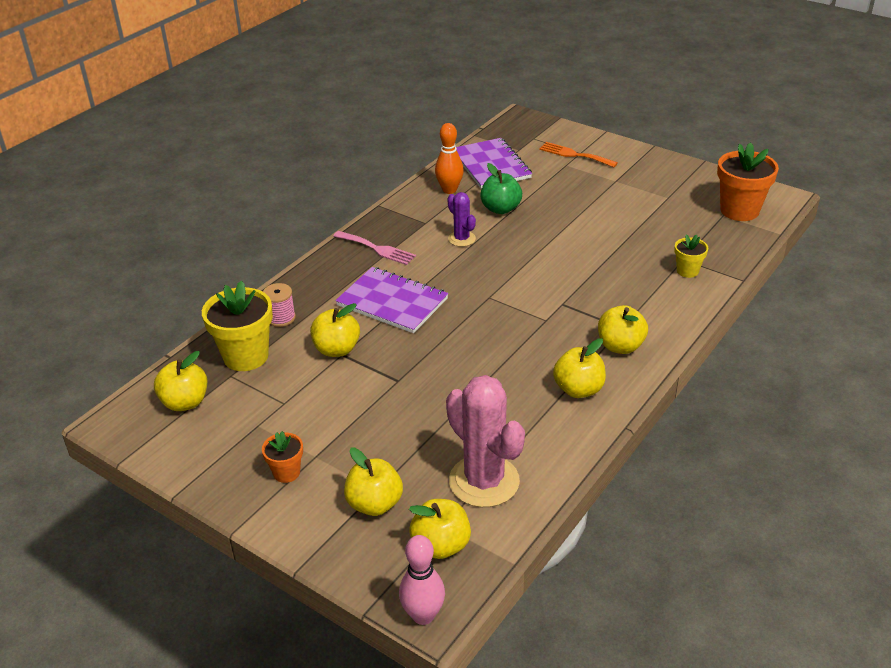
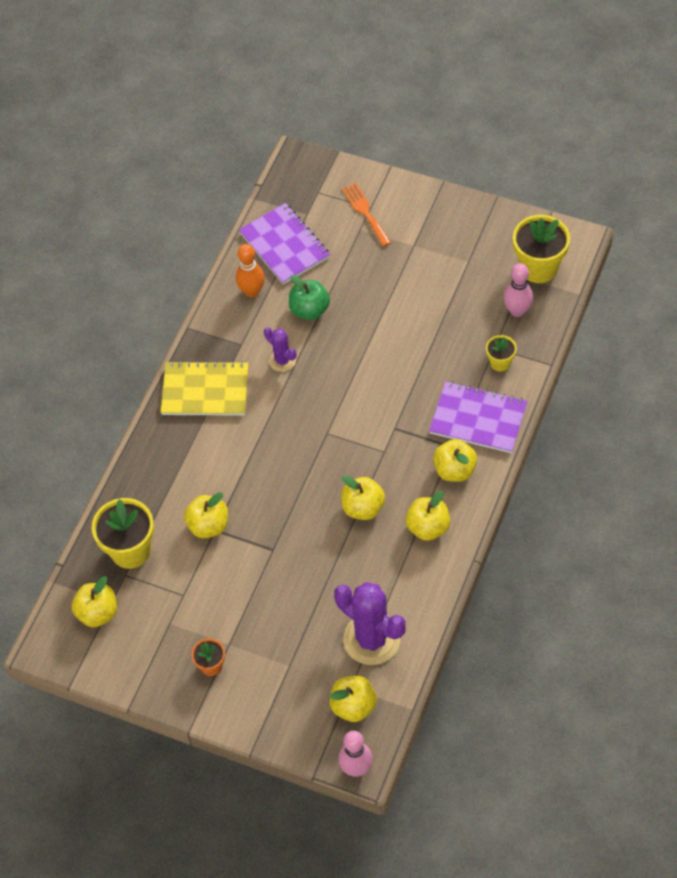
camera: 10 degrees left, 20 degrees up
pink spool [263,283,296,327] -> none
pink fork [333,231,416,265] -> yellow notebook [161,361,249,416]
purple notebook [335,267,448,333] -> purple notebook moved to [429,382,528,453]
yellow apple [344,448,403,516] -> yellow apple moved to [341,475,385,520]
pink cactus [446,375,525,507] -> purple cactus [334,582,406,665]
orange fork [539,142,618,167] -> orange fork turned 45 degrees clockwise [342,183,391,247]
orange flower pot [717,142,779,221] -> yellow flower pot [513,215,570,283]
none -> pink bowling pin [504,263,533,317]

